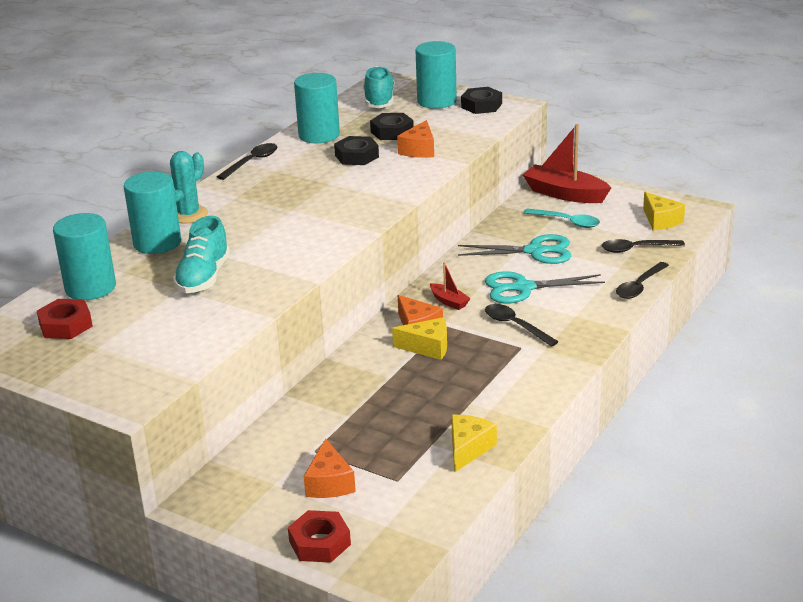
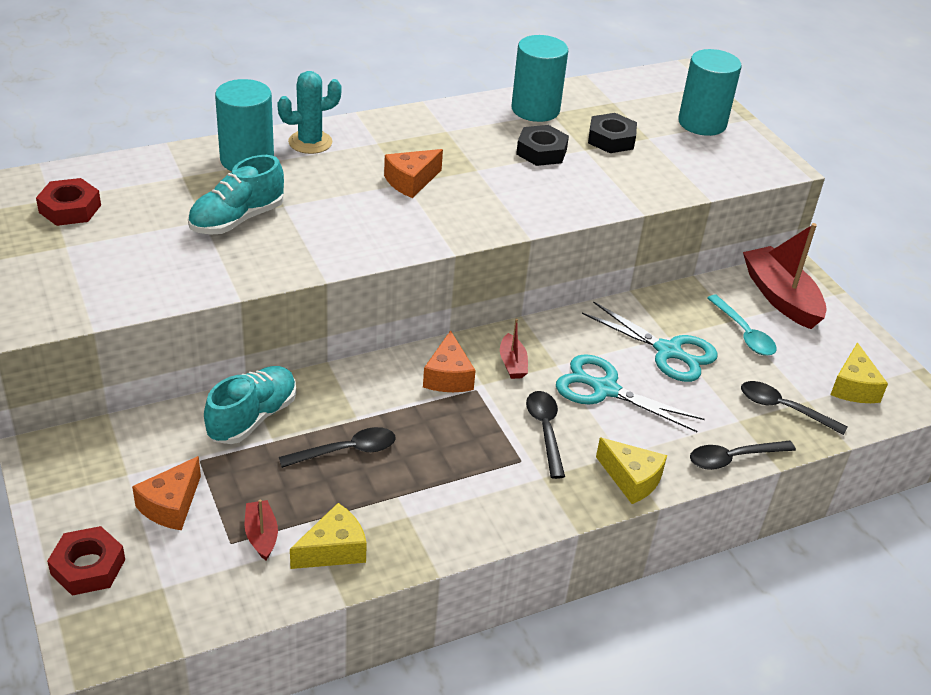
camera: 30 degrees right, 10 degrees up
turquoise cylinder [53,213,116,300] -> none
black spoon [217,143,278,180] -> black spoon moved to [279,427,396,468]
turquoise shoe [363,66,395,108] -> turquoise shoe moved to [204,366,296,444]
yellow cheese [392,317,447,360] -> yellow cheese moved to [596,438,667,504]
orange cheese [397,120,434,158] -> orange cheese moved to [384,149,443,198]
black nut [461,87,502,114] -> none
none -> red boat [245,500,278,560]

